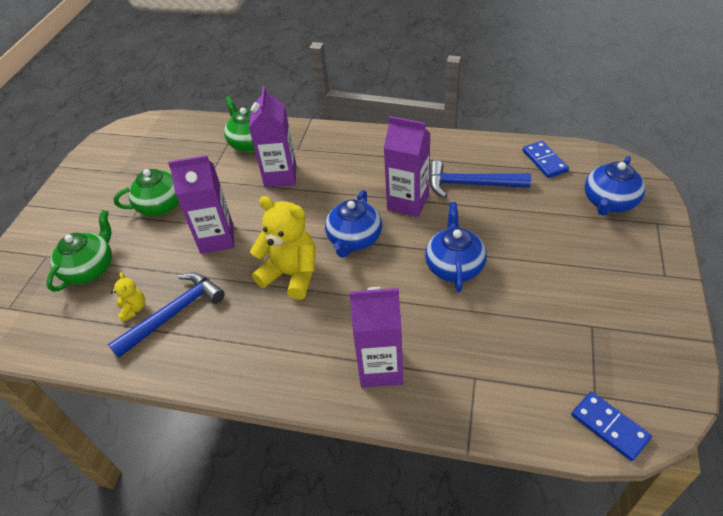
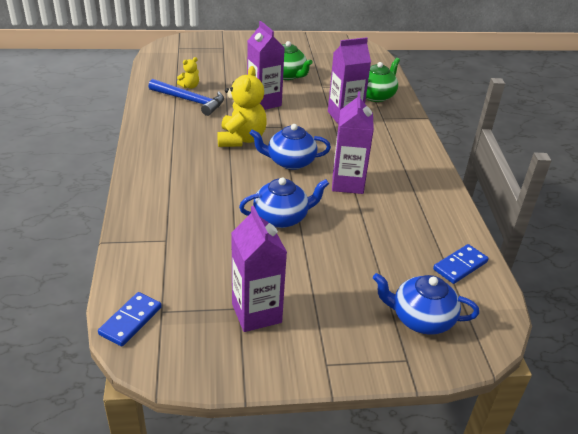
camera: 65 degrees right, 10 degrees down
green teapot [46,210,112,292] -> none
purple carton [349,287,403,388] -> purple carton moved to [231,206,287,332]
blue hammer [429,160,531,198] -> none

